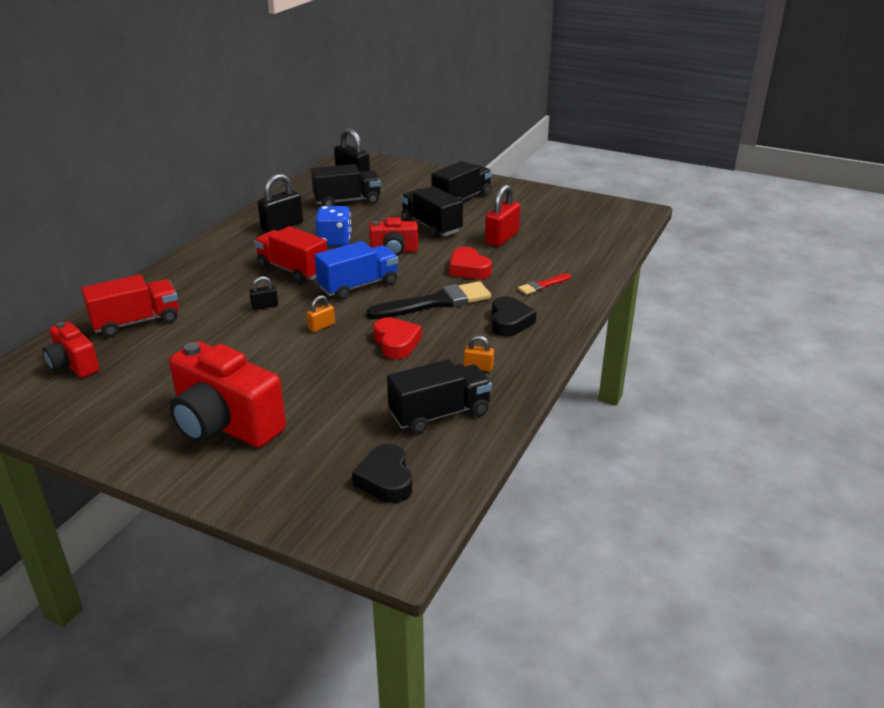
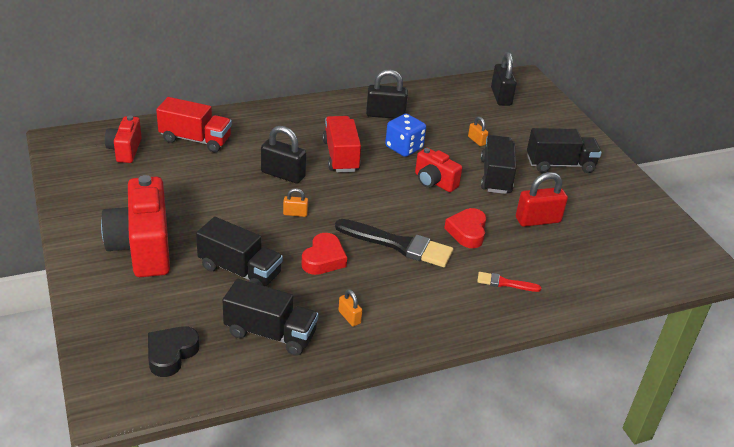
camera: 40 degrees right, 5 degrees up
black padlock [249,276,278,310] -> black padlock [261,126,306,184], size x1.91
black truck [311,164,381,206] -> black truck moved to [196,217,283,287]
blue truck [314,241,398,300] -> none
black heart [492,296,537,337] -> none
none -> orange padlock [468,117,488,146]

